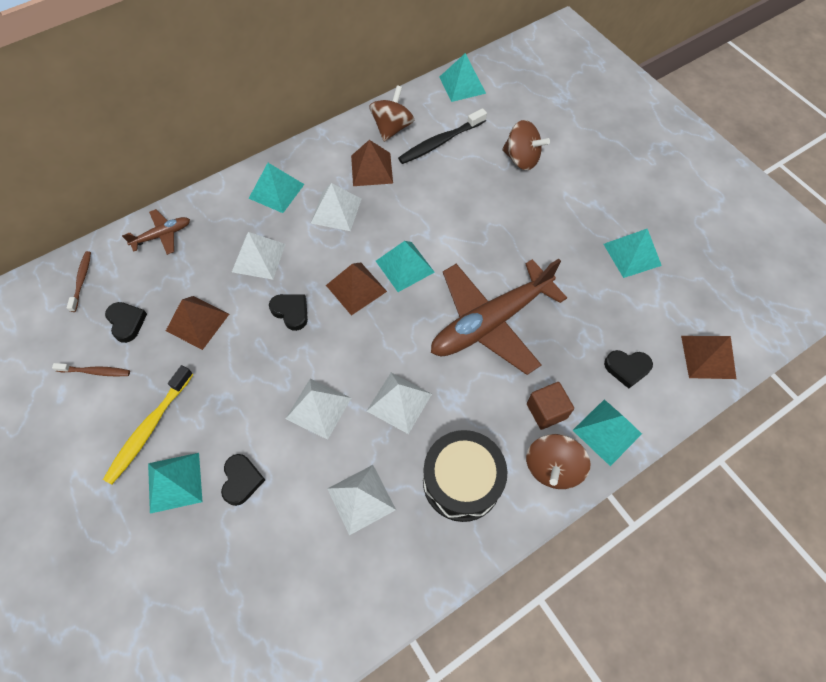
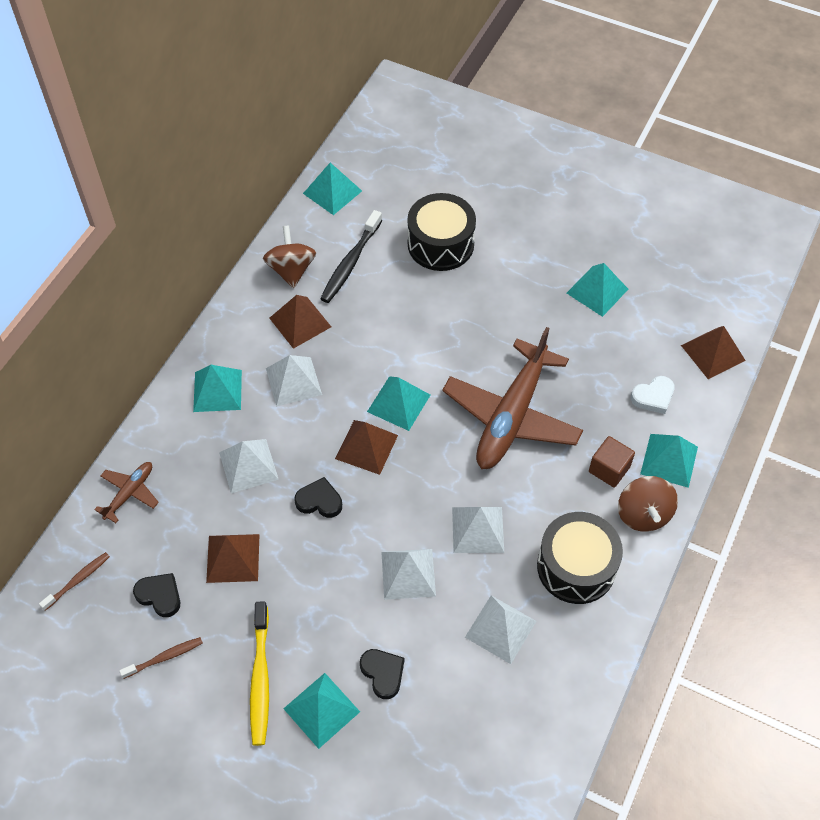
camera: 30 degrees left, 5 degrees down
brown toothbrush [67,251,91,312] -> brown toothbrush turned 75 degrees clockwise [39,552,110,611]
brown spinning top [502,120,550,170] -> black drum [408,193,476,271]
black heart [604,350,653,389] -> white heart [631,376,675,414]

